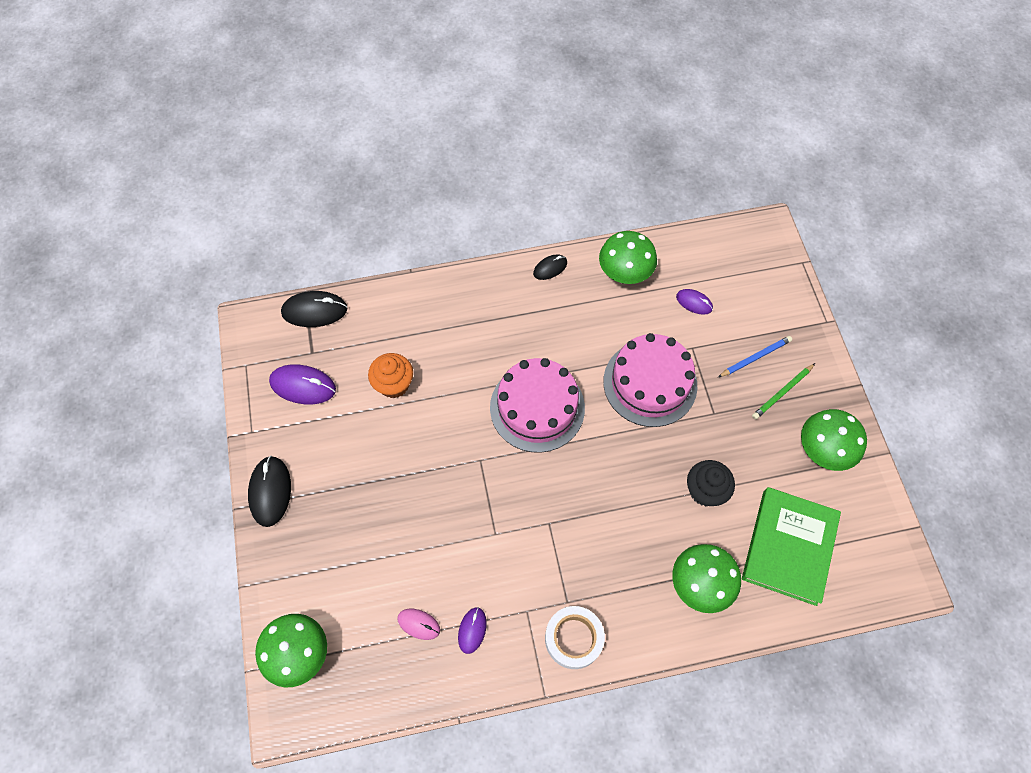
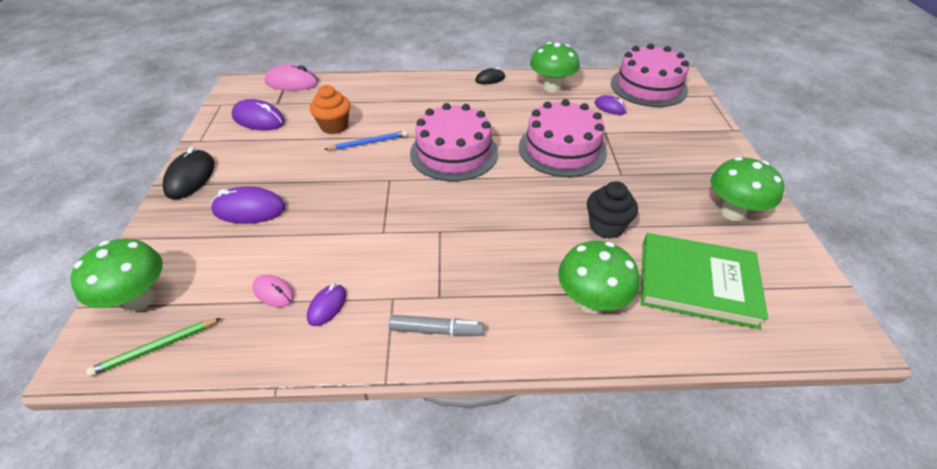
camera: 10 degrees right, 20 degrees down
black mouse [281,291,348,327] -> pink mouse [265,64,319,91]
white tape [545,606,605,669] -> grey marker [389,315,484,336]
blue pencil [718,336,792,377] -> blue pencil moved to [324,131,407,150]
green book [742,487,841,606] -> green book turned 75 degrees clockwise [641,233,768,329]
green pencil [752,363,815,420] -> green pencil moved to [86,318,221,376]
none -> purple mouse [211,186,286,224]
none -> pink cake [611,44,689,107]

